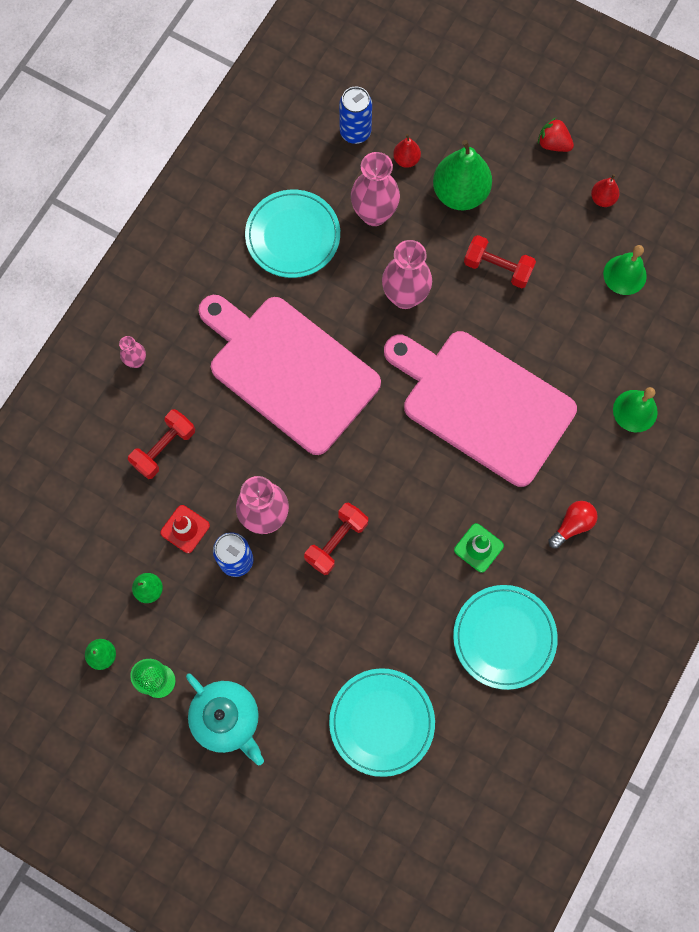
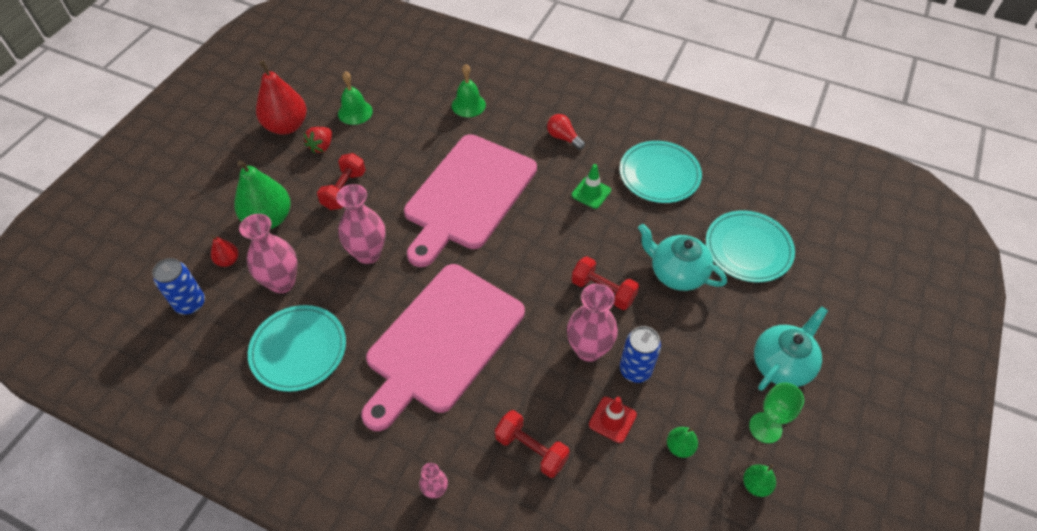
camera: 95 degrees left, 20 degrees down
red strawberry [538,118,574,152] -> red strawberry moved to [304,127,332,154]
red pear [591,174,620,207] -> red pear [256,60,307,135], size x2.10
none -> turquoise teapot [638,224,727,291]

